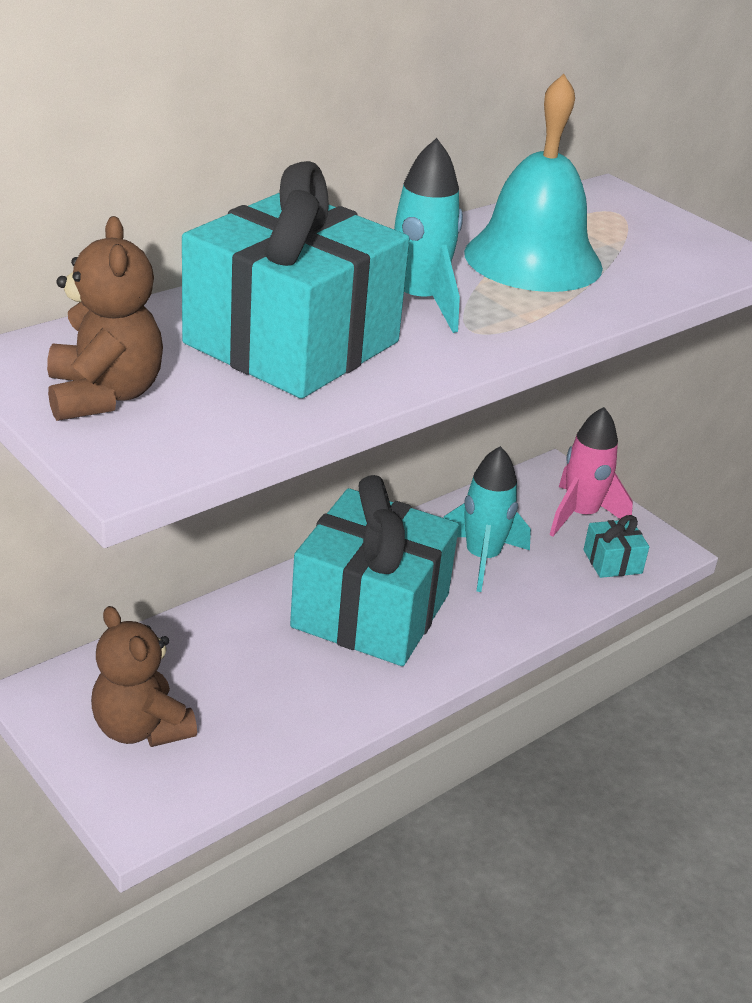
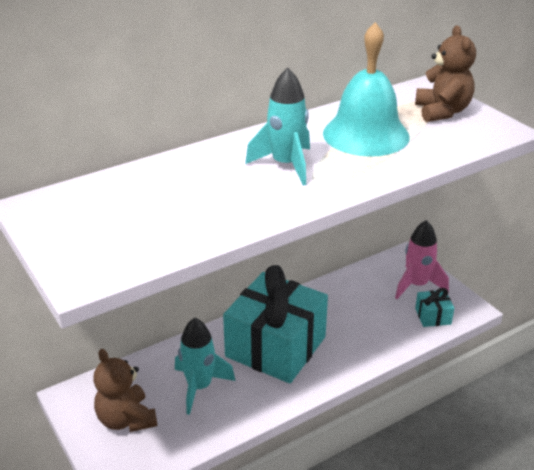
camera: 10 degrees right, 0 degrees up
brown teddy bear [47,216,163,421] -> brown teddy bear moved to [415,26,476,122]
turquoise gift [182,161,409,399] -> none
turquoise rocket [443,446,531,592] -> turquoise rocket moved to [175,318,236,415]

